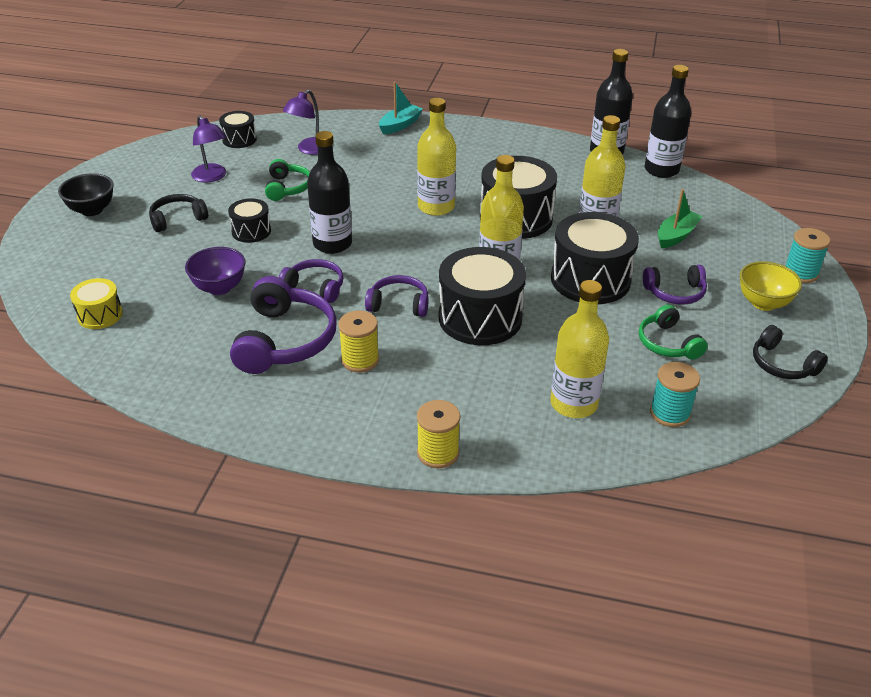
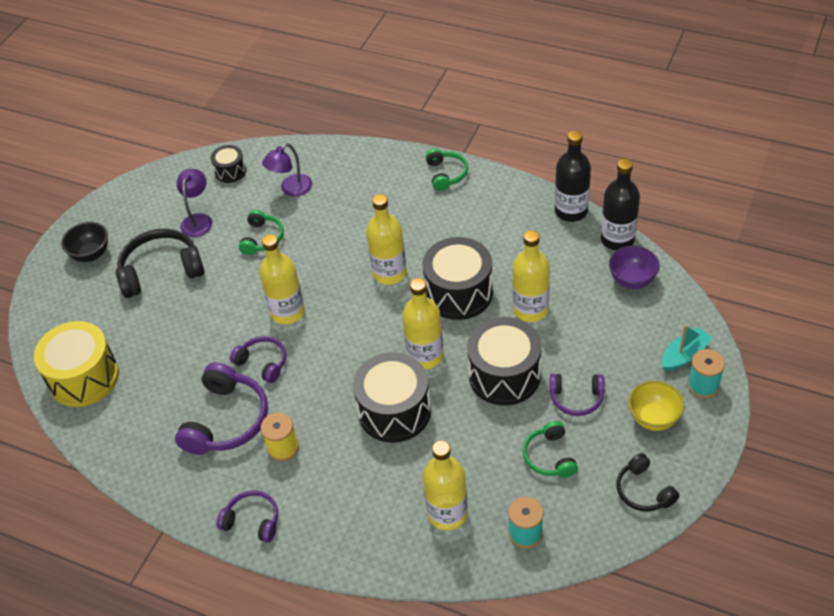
camera: 15 degrees right, 10 degrees up
yellow drum [70,278,123,329] -> yellow drum [34,321,119,407], size x1.92
black headphones [149,194,208,232] -> black headphones [116,229,205,298], size x1.72
purple bowl [185,247,245,295] -> purple bowl moved to [609,246,660,289]
purple lamp [191,115,226,183] -> purple lamp turned 150 degrees counterclockwise [177,169,212,237]
black drum [228,198,271,243] -> none
black bottle [307,131,352,254] -> yellow bottle [259,234,305,324]
purple headphones [365,275,429,317] -> purple headphones moved to [216,490,278,542]
turquoise boat [379,82,423,134] -> turquoise boat moved to [662,325,713,371]
yellow spool [417,400,460,468] -> none
green boat [658,189,702,248] -> none
none -> green headphones [426,149,468,191]

